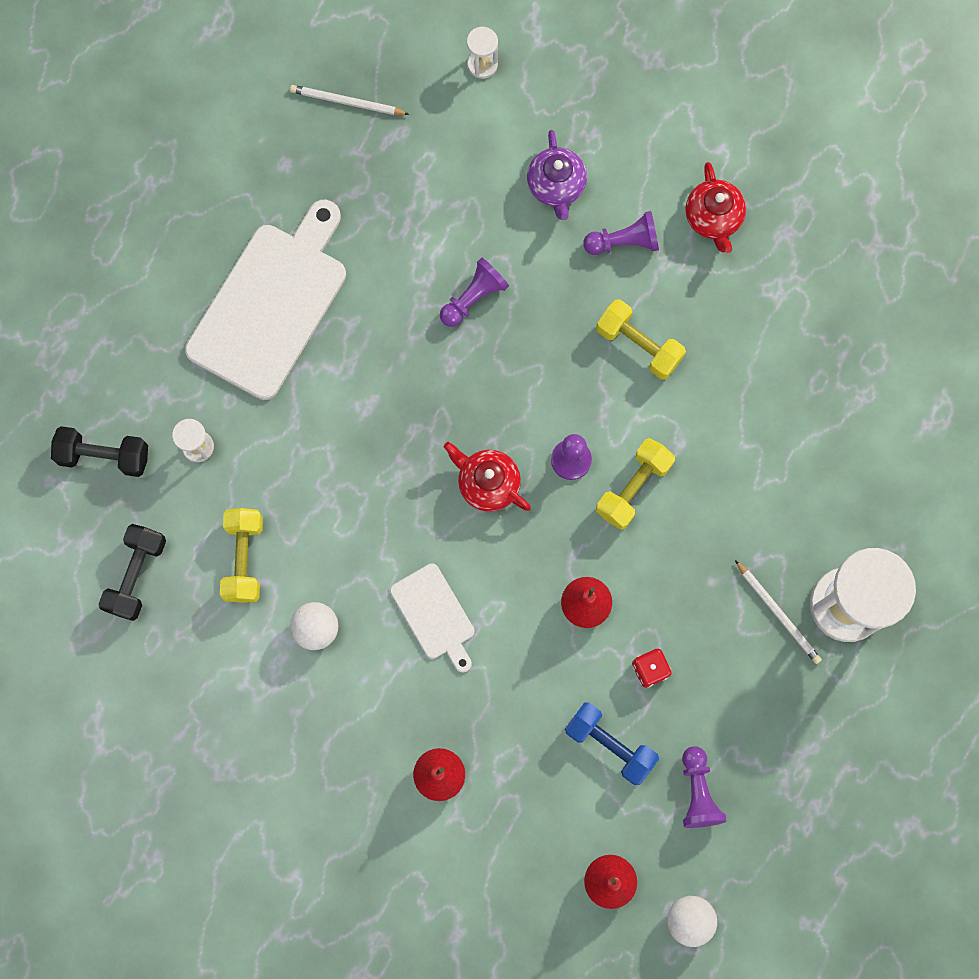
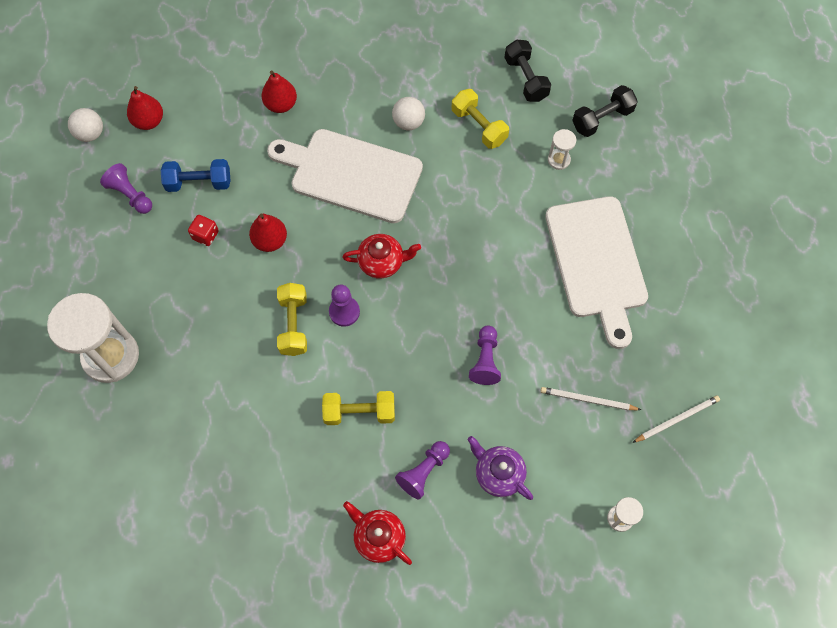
camera: 140 degrees right, 10 degrees down
white cutting board [390,563,474,672] -> white cutting board [267,129,423,223], size x1.96
white pencil [735,560,822,664] -> white pencil moved to [541,387,641,410]

